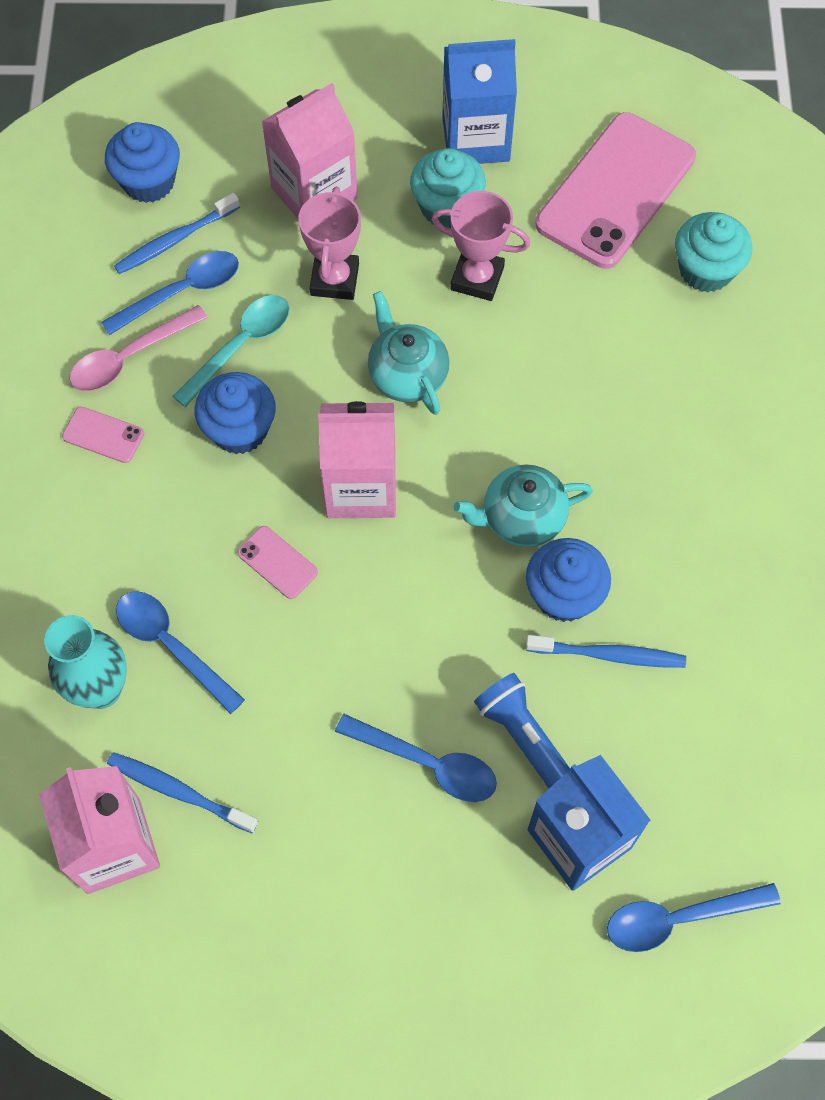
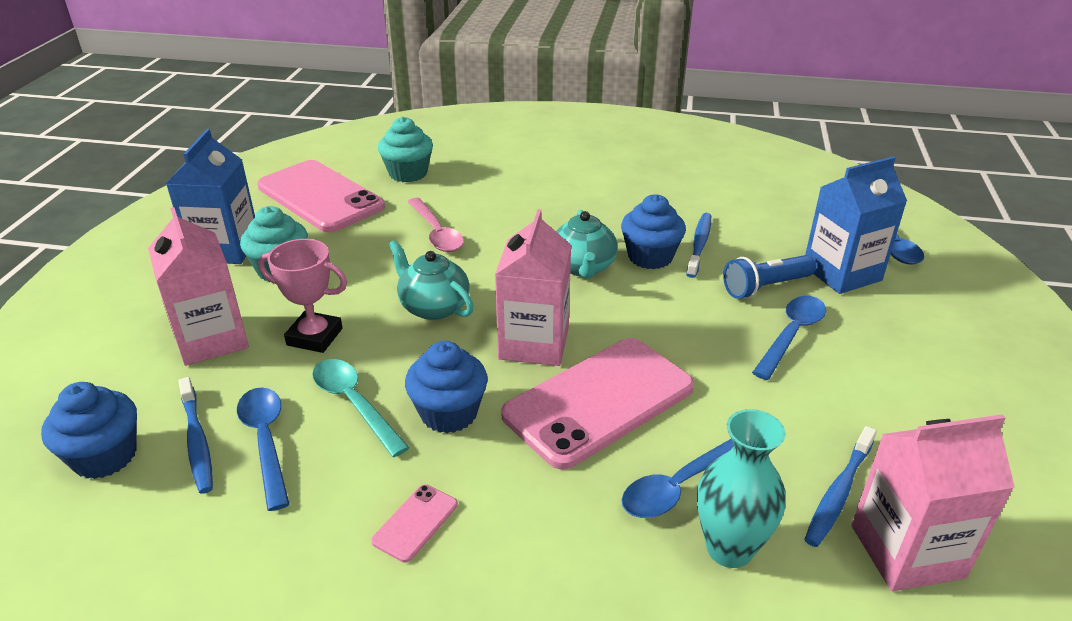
camera: 80 degrees left, 30 degrees down
pink spoon [69,305,208,391] -> pink spoon moved to [407,198,464,252]
pink phone [237,526,318,599] -> pink phone [501,338,694,470], size x2.47
turquoise teapot [368,291,450,415] -> turquoise teapot turned 60 degrees clockwise [388,240,474,320]
pink trophy [431,191,530,301] -> none

